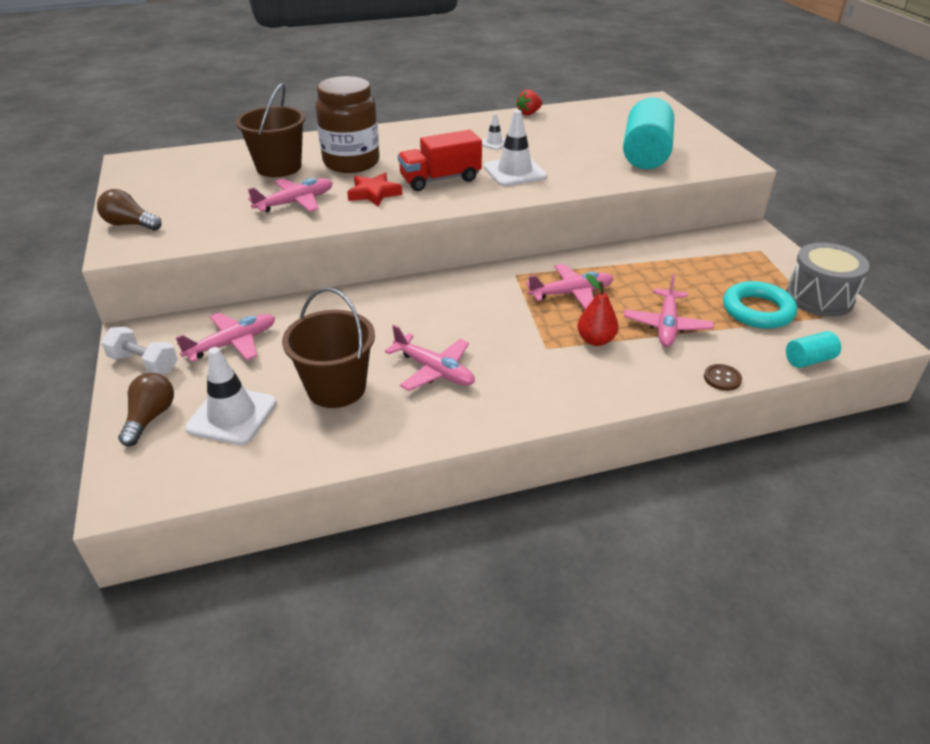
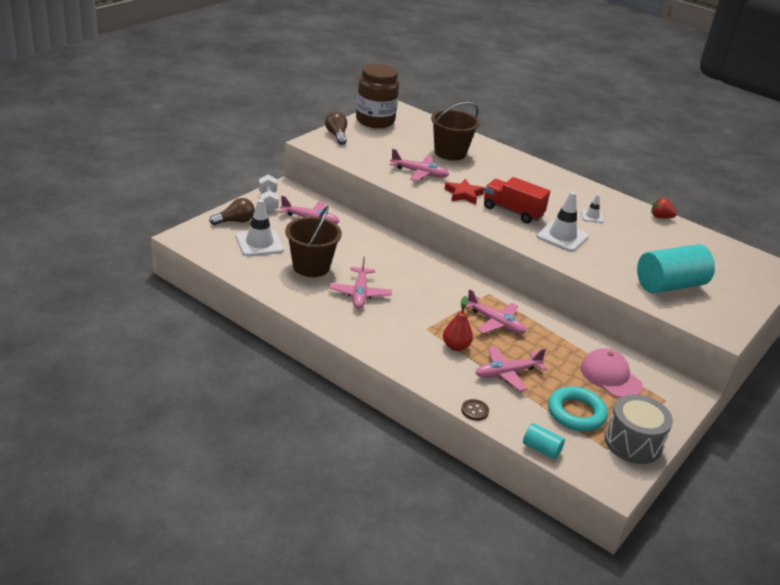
camera: 50 degrees right, 5 degrees down
brown jar [315,76,380,173] -> brown jar moved to [356,63,399,128]
none -> pink cap [581,348,643,398]

